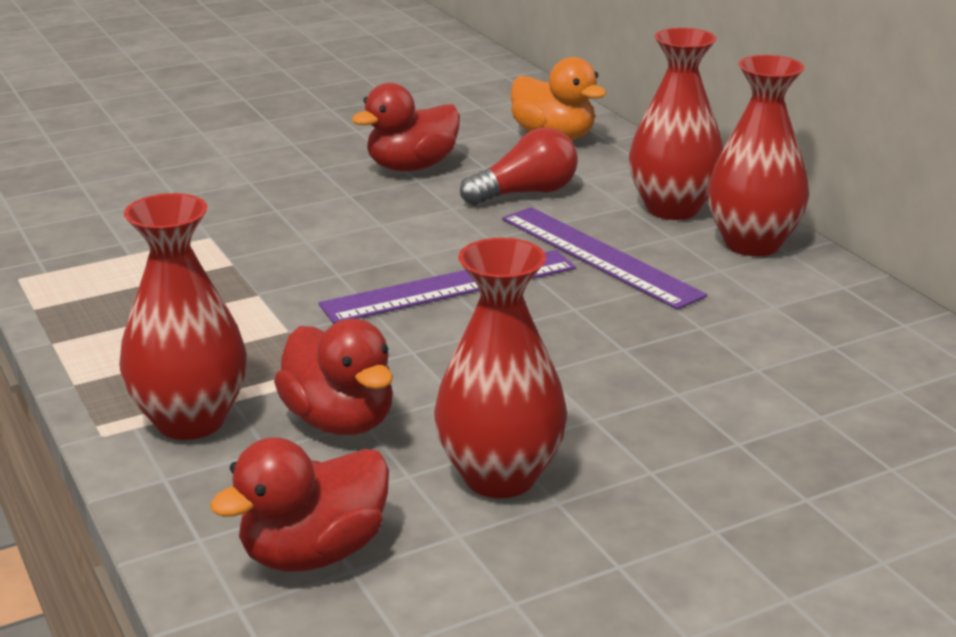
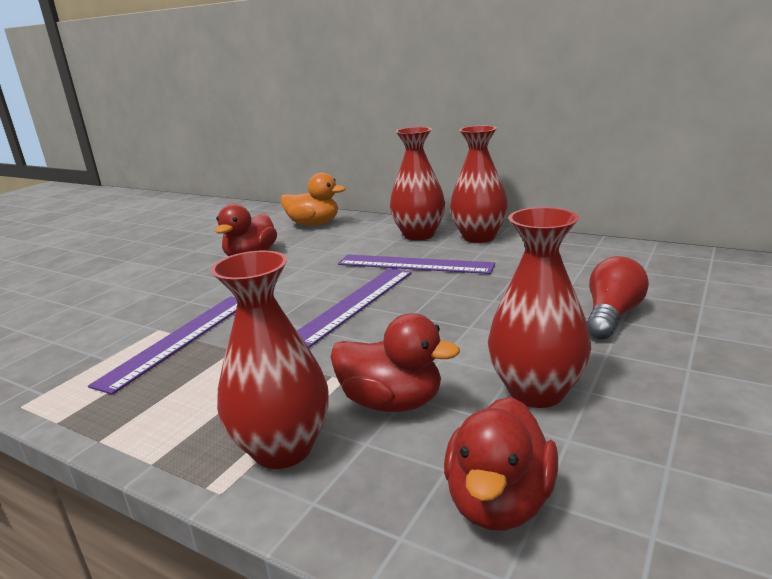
camera: 30 degrees left, 5 degrees down
red light bulb [460,127,578,205] -> red light bulb moved to [587,256,649,340]
none -> purple ruler [88,296,237,395]

